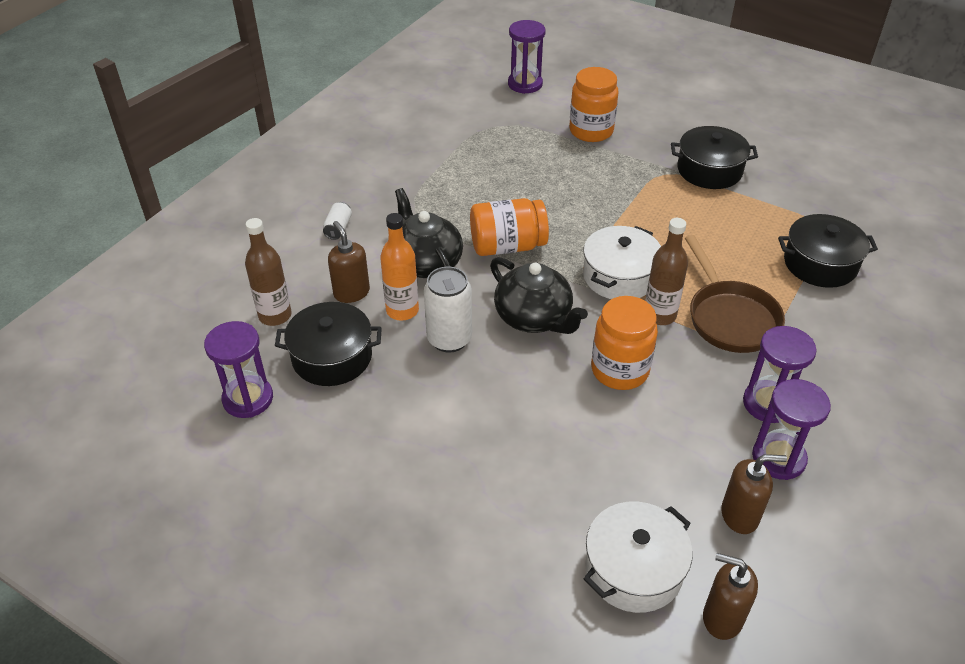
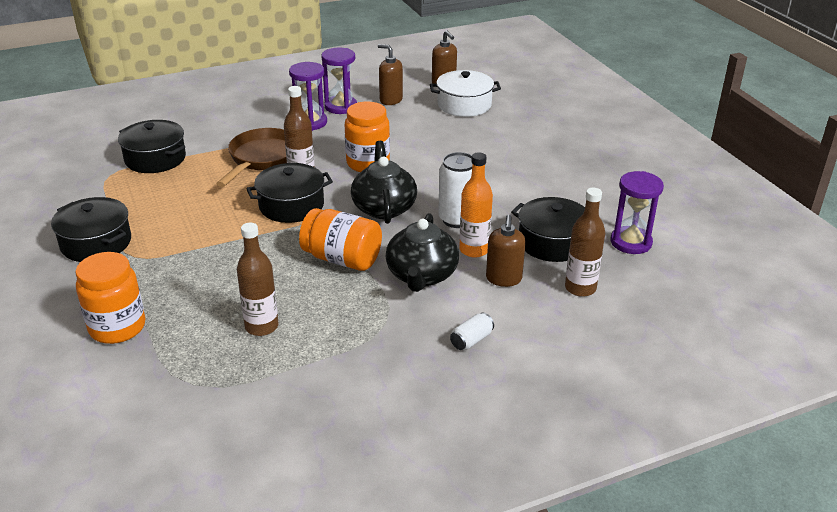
camera: 145 degrees left, 10 degrees down
purple hourglass [508,20,546,94] -> none
white pot [583,226,661,299] -> black pot [246,163,333,223]
none -> brown bottle [237,223,279,336]

